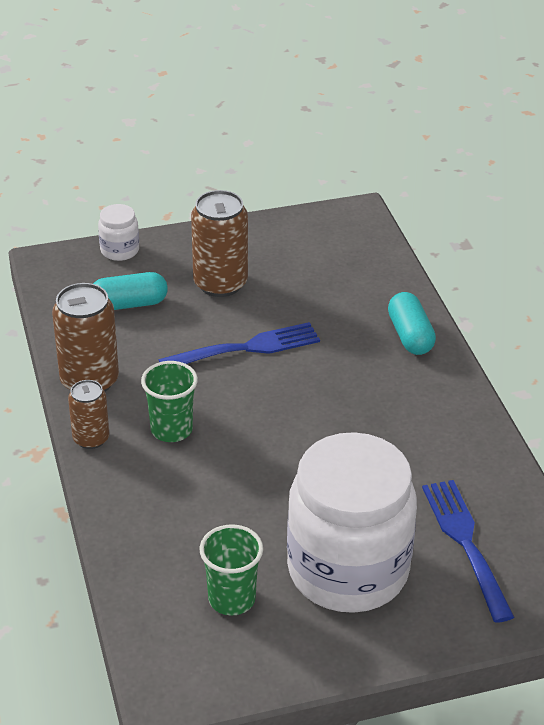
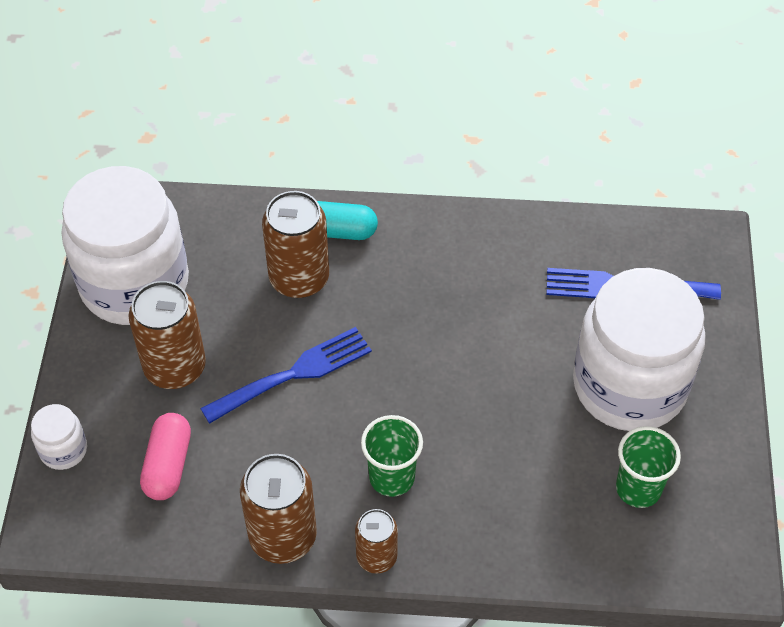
camera: 70 degrees left, 15 degrees up
turquoise capsule [93,272,168,310] -> pink capsule [140,413,191,500]
blue fork [158,322,320,364] -> blue fork turned 60 degrees clockwise [200,327,372,424]
none -> white jar [62,166,189,325]
none -> brown can [262,191,329,298]

